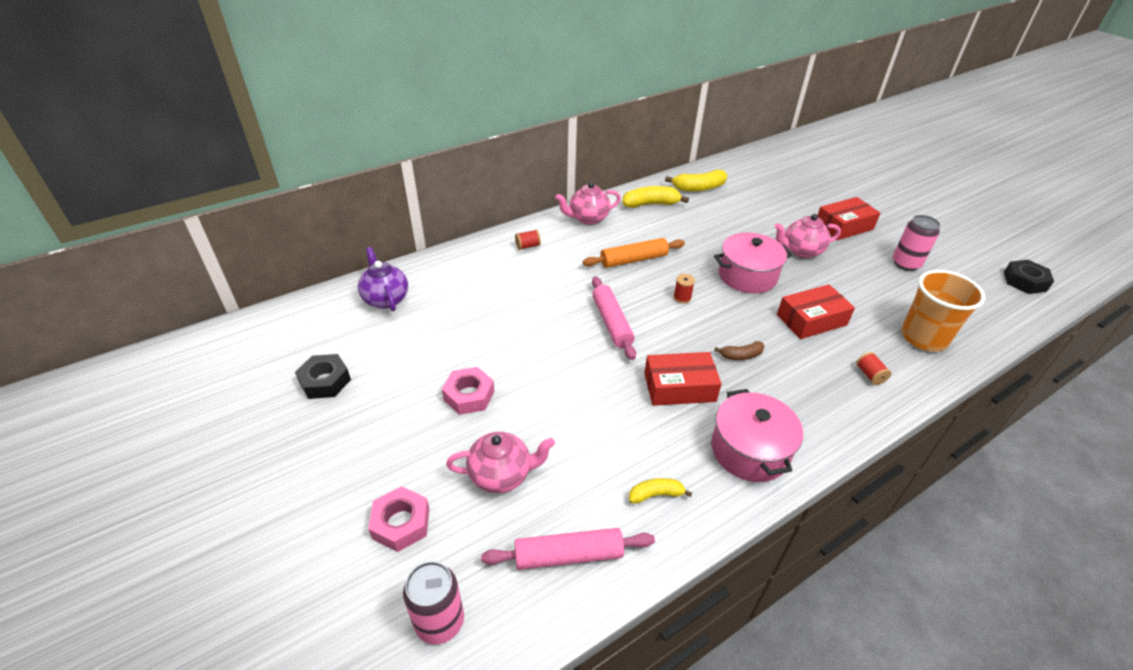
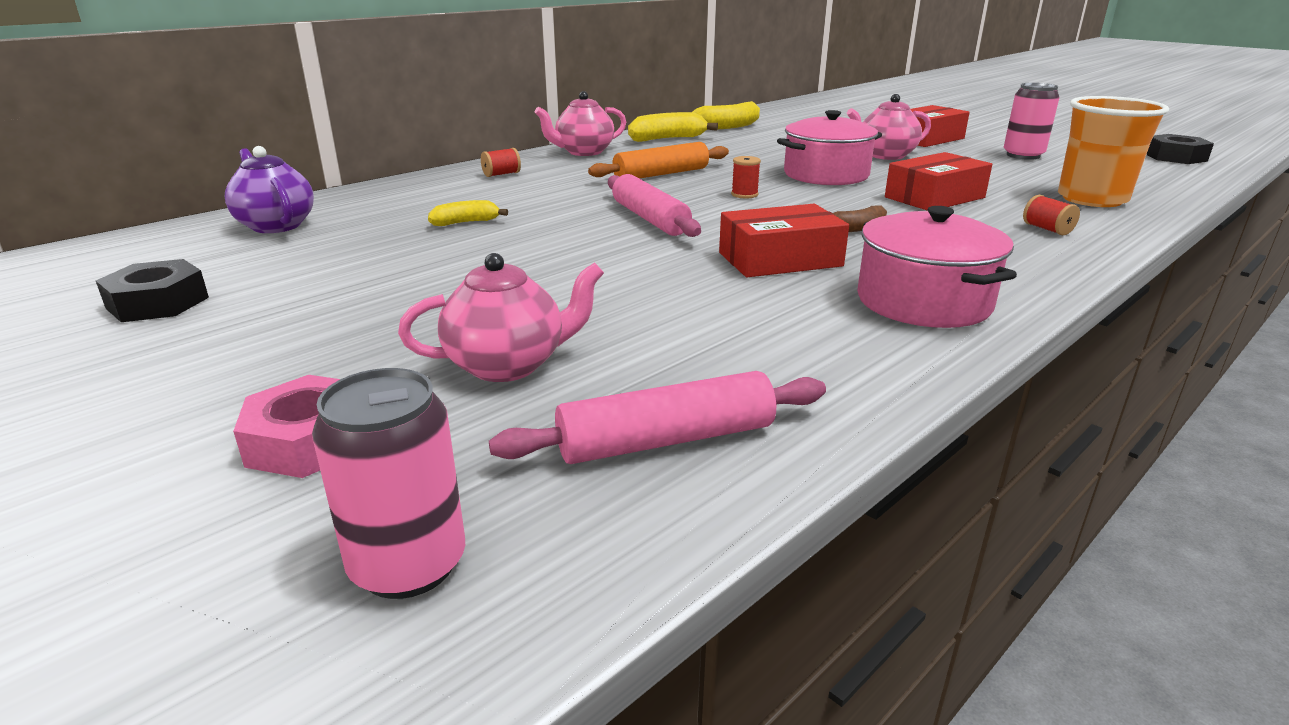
camera: 10 degrees left, 15 degrees down
pink nut [442,367,494,415] -> none
yellow banana [629,478,692,504] -> yellow banana moved to [428,200,508,226]

